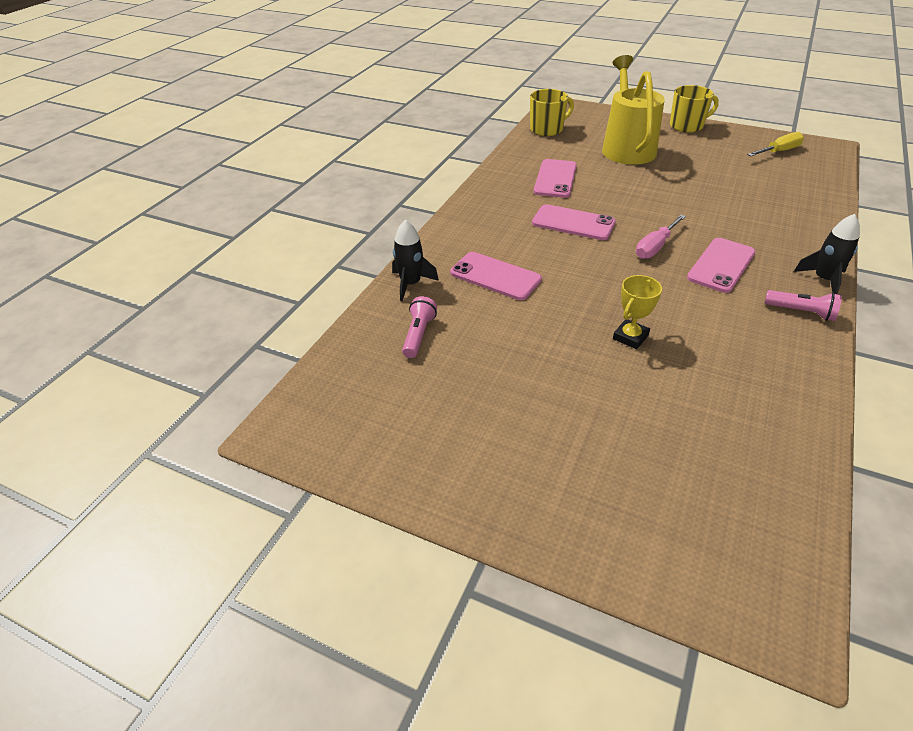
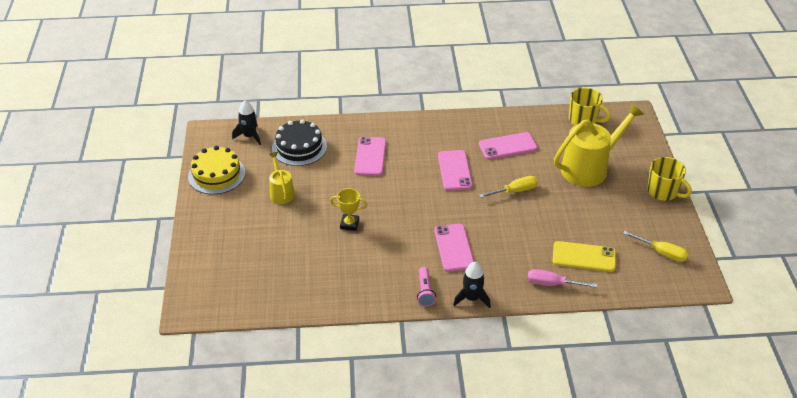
camera: 60 degrees right, 0 degrees up
black rocket [392,219,439,301] -> black rocket moved to [232,100,261,145]
pink flashlight [402,296,437,358] -> black cake [272,119,327,166]
pink screwdriver [636,215,686,259] -> pink screwdriver moved to [527,269,597,288]
pink phone [687,238,756,293] -> pink phone turned 75 degrees clockwise [434,224,474,272]
none -> yellow cake [188,146,245,194]
none -> yellow watering can [269,152,295,204]
none -> yellow screwdriver [479,176,538,198]
none -> yellow phone [553,241,616,272]

